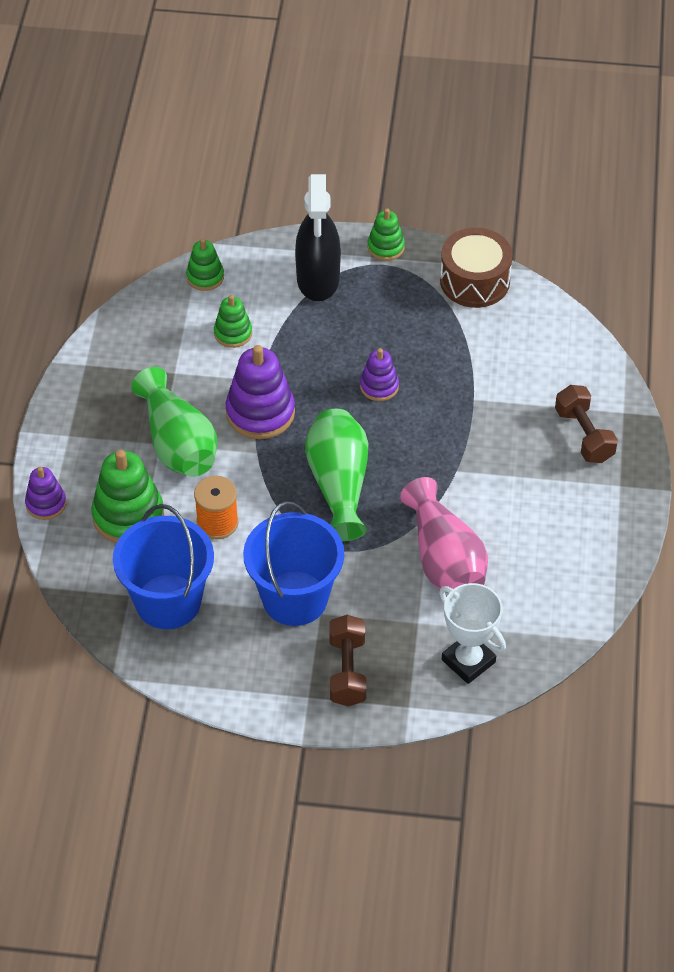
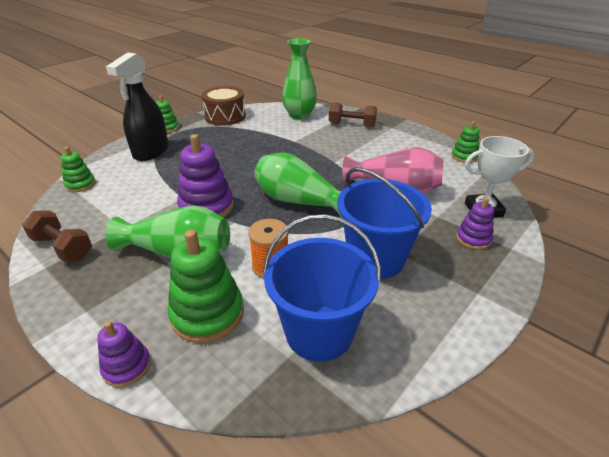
camera: 55 degrees left, 15 degrees down
green stacking toy [214,295,252,348] -> green stacking toy moved to [451,121,479,163]
black spray bottle [295,174,341,301] -> black spray bottle turned 75 degrees clockwise [106,52,169,161]
brown dumbbell [329,615,366,706] -> brown dumbbell moved to [22,211,92,262]
purple stacking toy [360,348,399,401] -> purple stacking toy moved to [456,197,494,250]
none -> green vase [282,38,317,119]

